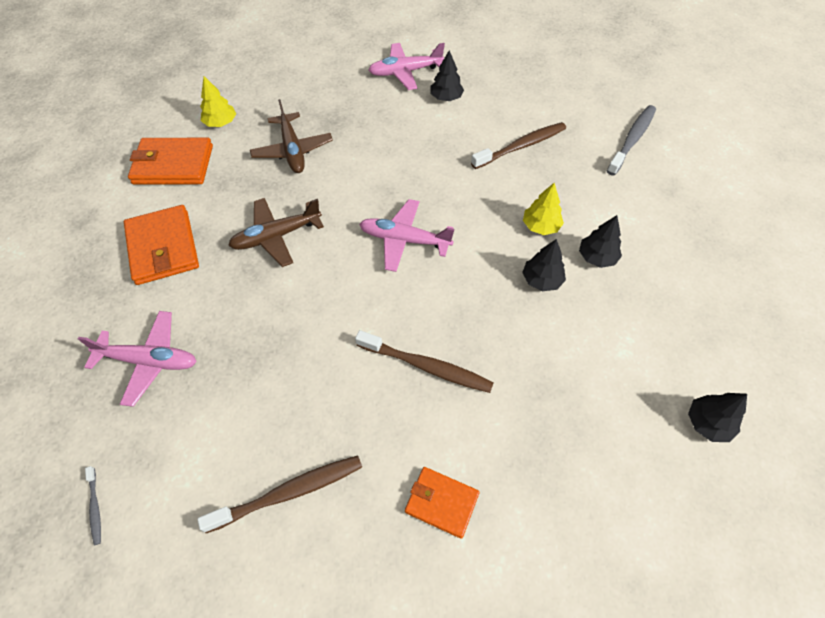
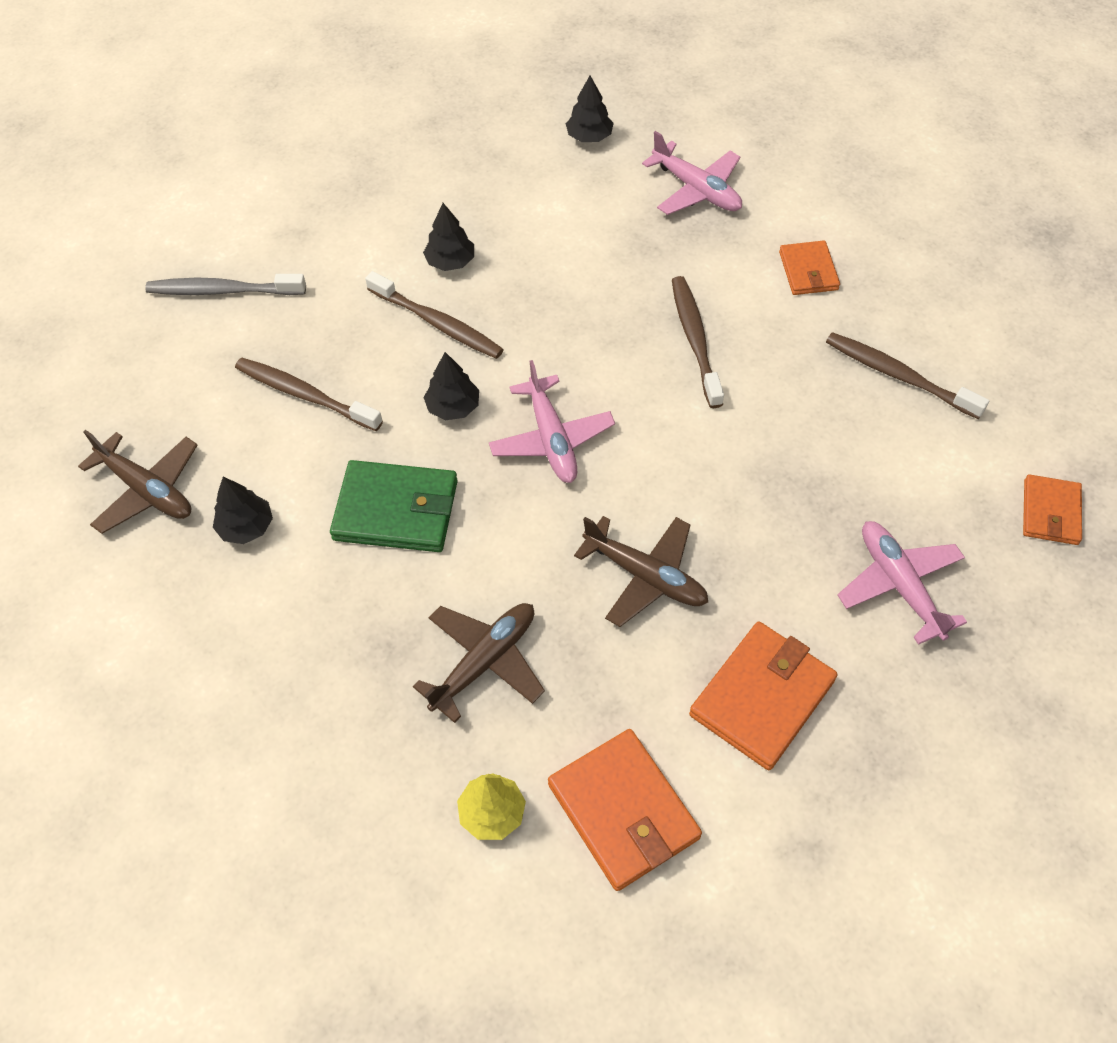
camera: 120 degrees left, 0 degrees up
grey toothbrush [85,466,101,545] -> orange wallet [1023,474,1082,545]
pink plane [368,43,445,90] -> pink plane moved to [642,131,742,215]
black tree [522,239,566,291] -> black tree moved to [424,352,479,420]
yellow tree [523,183,564,235] -> brown toothbrush [365,271,504,359]
none -> brown plane [78,430,198,534]
none -> green wallet [330,460,458,552]

